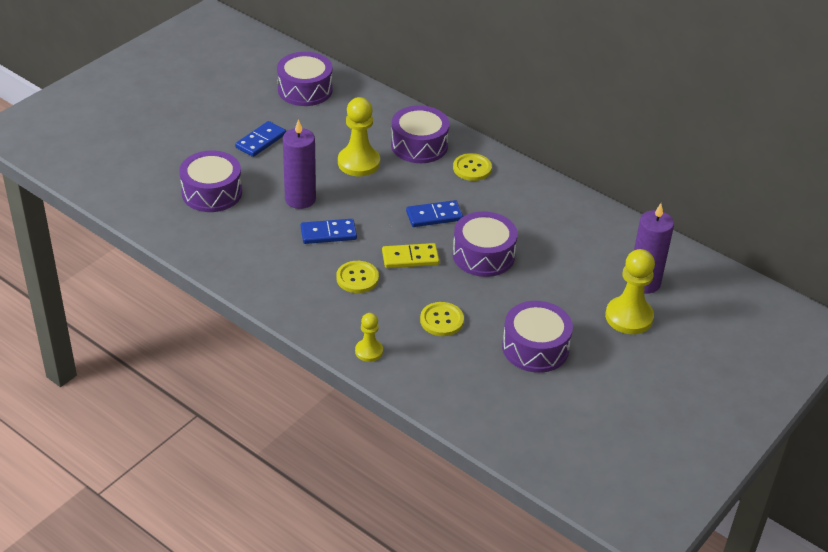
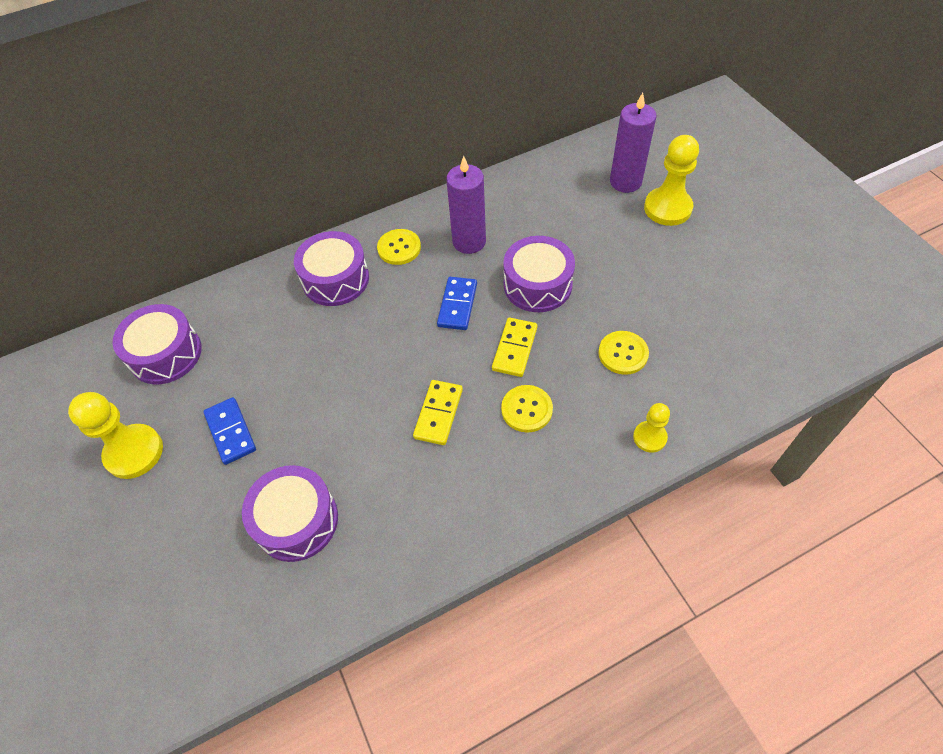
camera: 60 degrees left, 15 degrees up
purple candle [283,119,316,209] -> purple candle moved to [446,156,486,254]
blue domino [301,219,357,244] -> yellow domino [413,380,463,445]
yellow pawn [338,97,380,176] -> yellow pawn moved to [68,392,163,479]
purple drum [502,301,573,373] -> none

